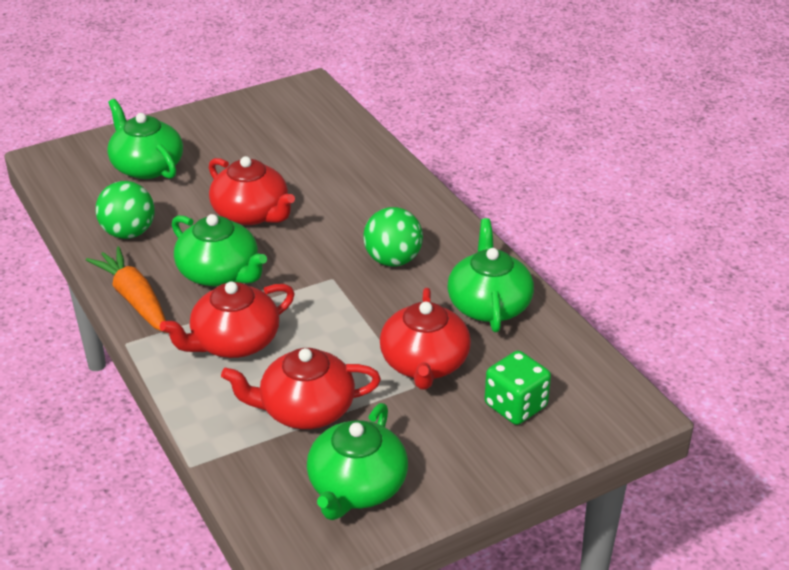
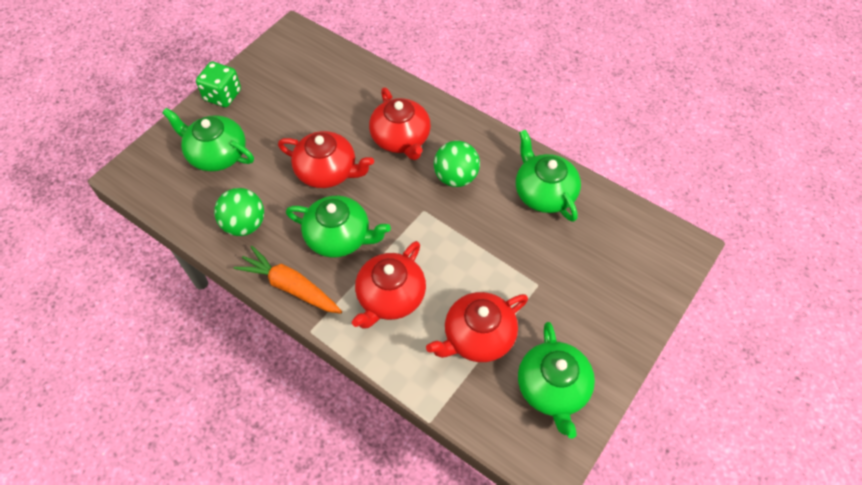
camera: 25 degrees left, 20 degrees up
red teapot [380,288,471,389] -> red teapot moved to [369,87,431,160]
green dice [485,351,551,425] -> green dice moved to [196,61,241,107]

